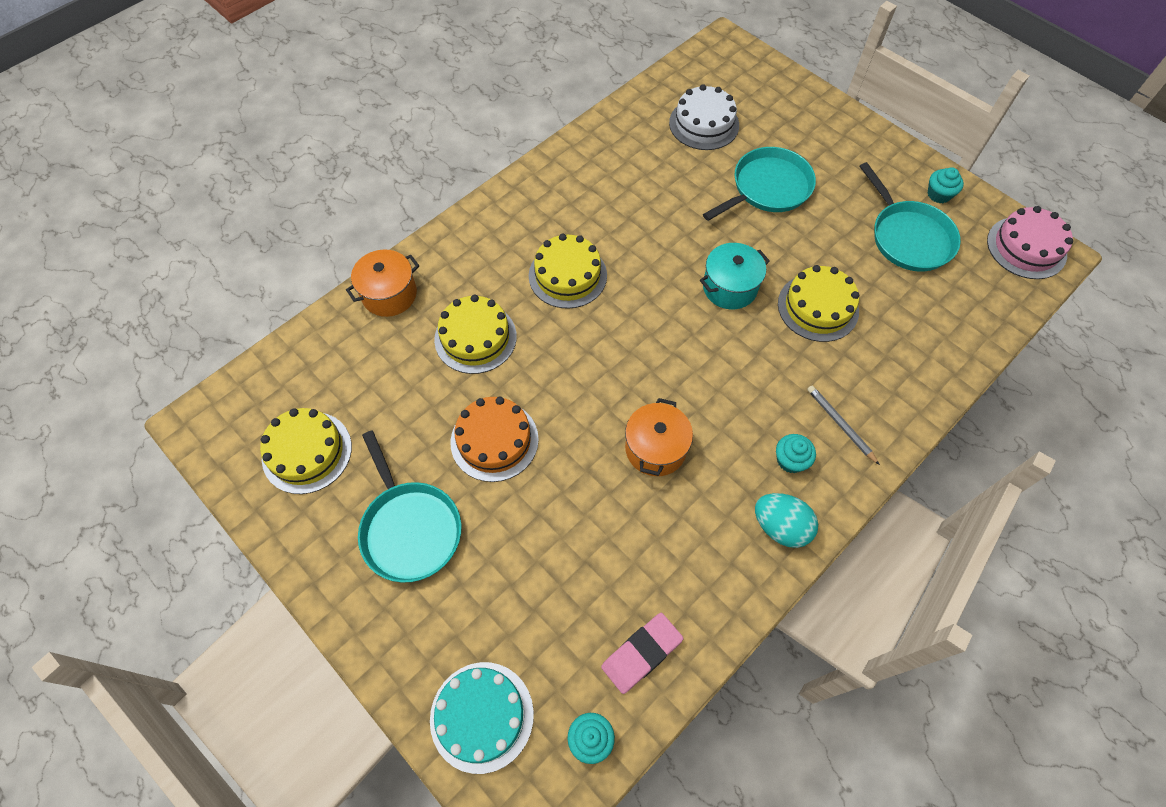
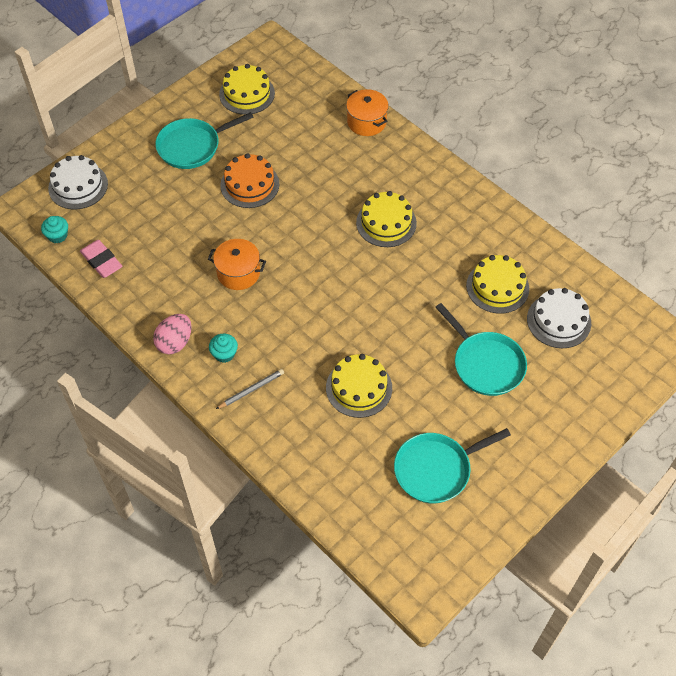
camera: 90 degrees right, 5 degrees down
turquoise cake [430,662,534,774] -> white cake [48,155,108,209]
yellow cake [434,295,517,374] -> yellow cake moved to [466,255,529,314]
turquoise pot [700,243,770,309] -> none
turquoise egg [755,493,818,548] -> pink egg [153,314,191,354]
turquoise cupcake [927,167,964,203] -> none
pink cake [987,206,1073,279] -> none

